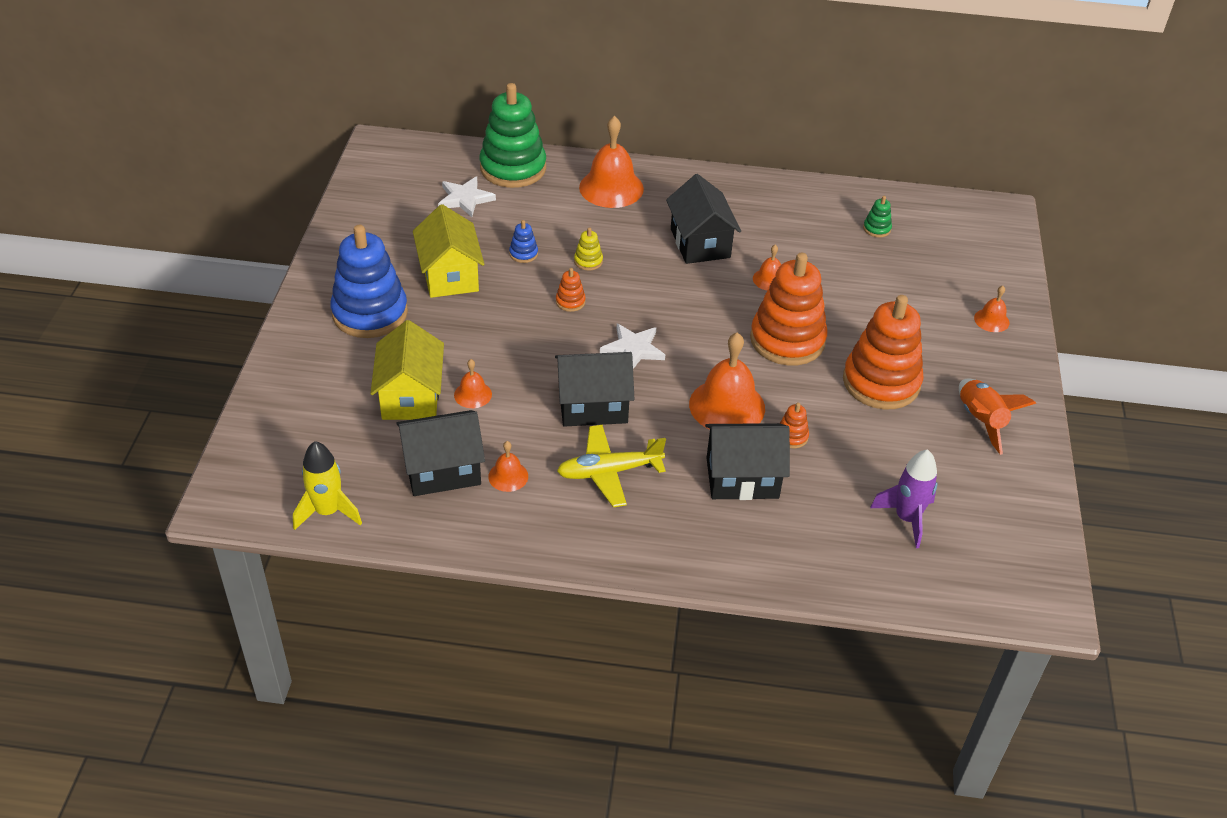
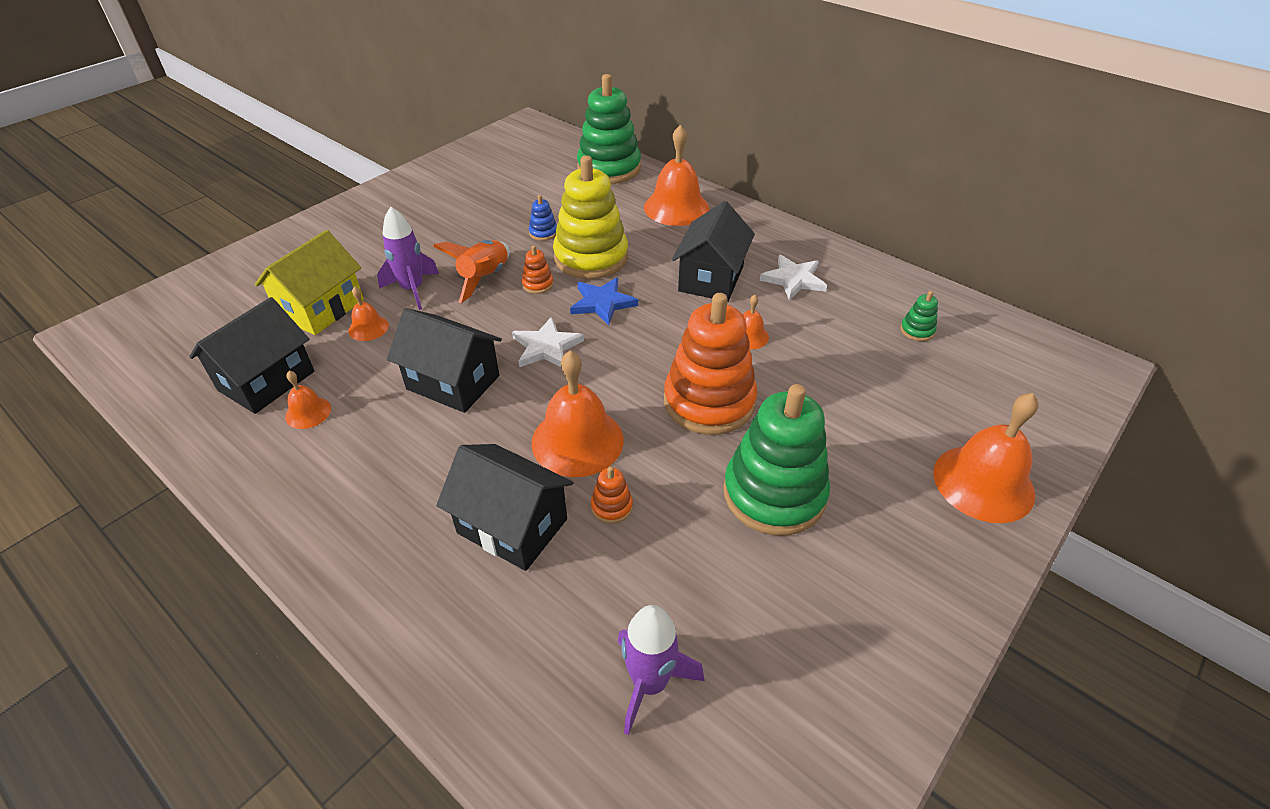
camera: 35 degrees right, 0 degrees up
yellow rocket [293,441,362,530] -> none
blue stacking toy [330,225,408,338] -> none
black house [396,410,485,496] -> black house turned 75 degrees counterclockwise [189,297,314,414]
yellow house [413,204,484,298] -> none
white star [438,176,496,217] -> white star moved to [760,255,827,300]
yellow plane [557,425,666,507] -> none
yellow stacking toy [574,227,603,270] -> yellow stacking toy [553,155,628,279], size x2.48
orange stacking toy [843,295,923,409] -> green stacking toy [723,384,830,535]
orange rocket [959,379,1036,455] -> orange rocket moved to [433,240,510,303]
orange bell [974,286,1009,332] -> orange bell [934,393,1038,523], size x2.02
none -> purple rocket [377,207,439,310]
none -> blue star [570,277,638,326]

